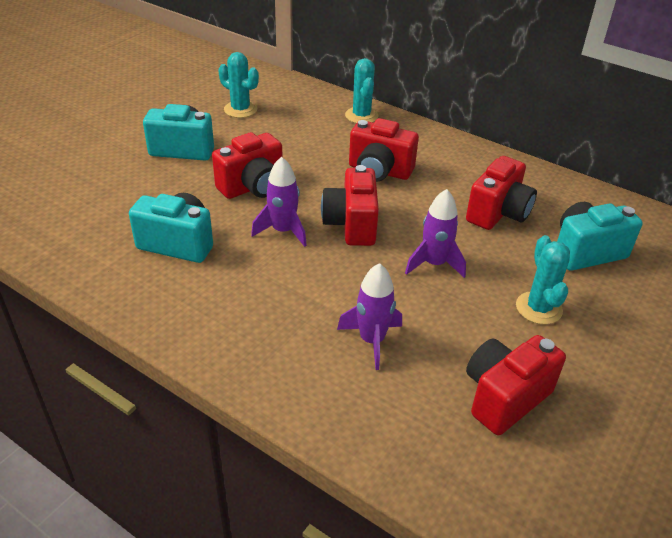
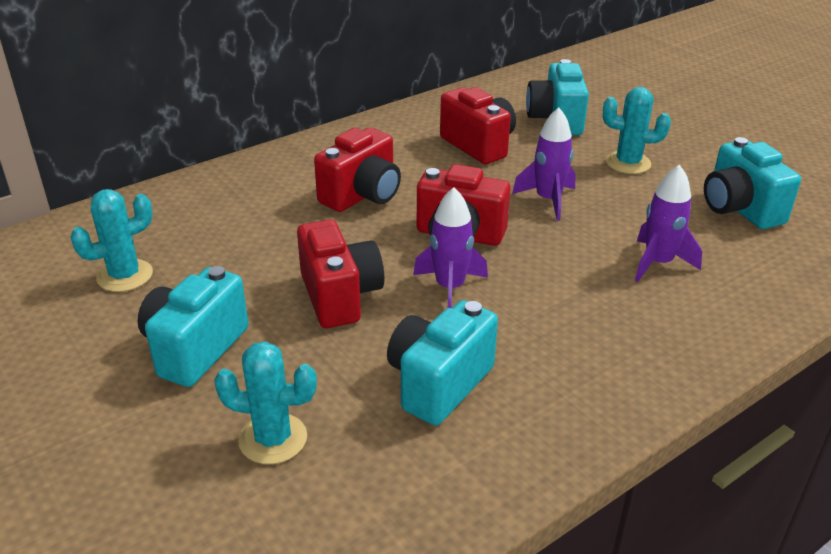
camera: 70 degrees left, 5 degrees down
turquoise cactus [345,58,378,123] -> turquoise cactus moved to [214,341,317,464]
red camera [466,335,566,435] -> turquoise camera [704,137,801,229]

